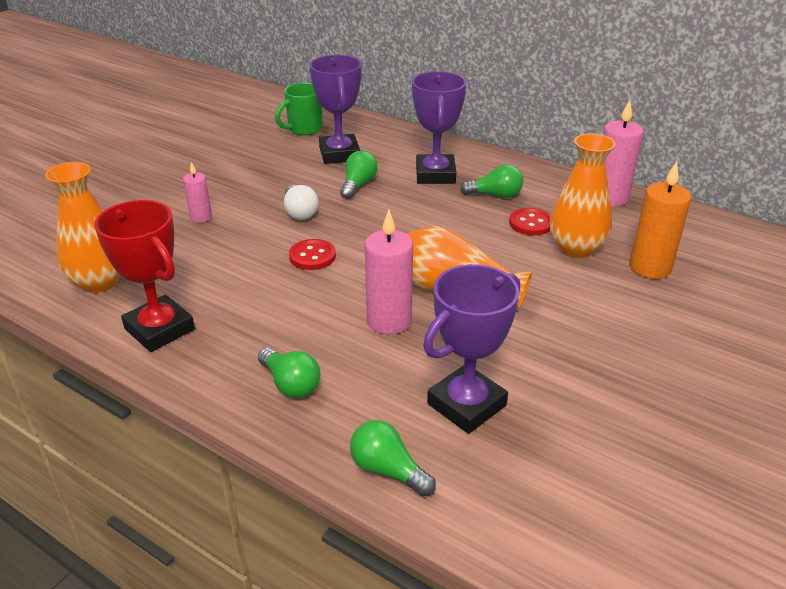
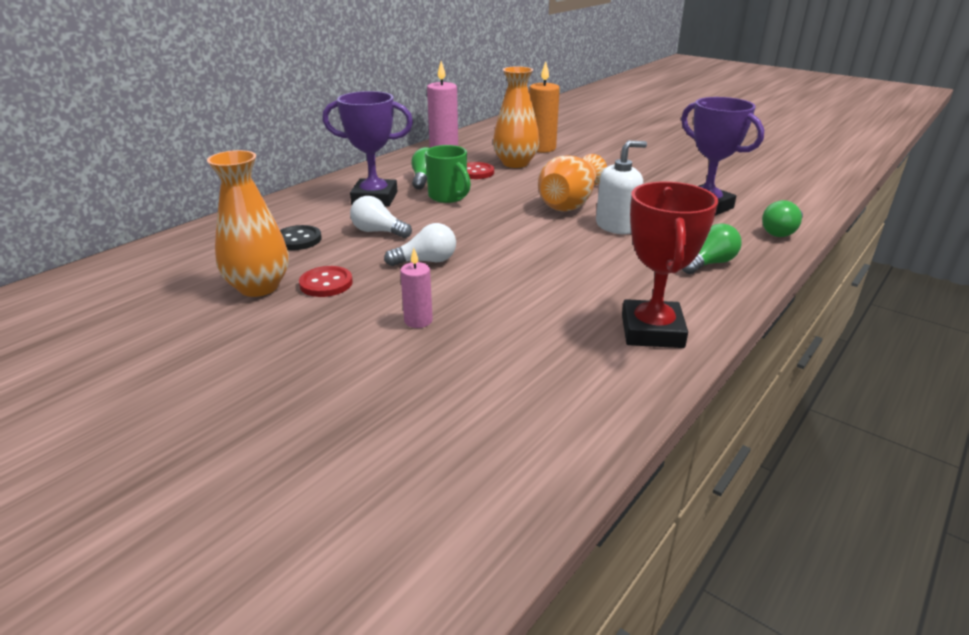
camera: 85 degrees left, 5 degrees down
orange vase [45,162,121,293] -> orange vase moved to [207,150,289,297]
red trophy [94,200,195,352] -> red trophy turned 45 degrees counterclockwise [622,182,718,348]
green mug [275,83,323,135] -> green mug moved to [425,145,471,203]
red button [289,239,336,270] -> red button moved to [299,266,353,297]
purple trophy [310,55,362,164] -> black button [280,225,322,250]
green light bulb [340,150,378,199] -> white light bulb [350,196,412,238]
pink candle [365,209,413,335] -> white soap dispenser [596,141,647,234]

